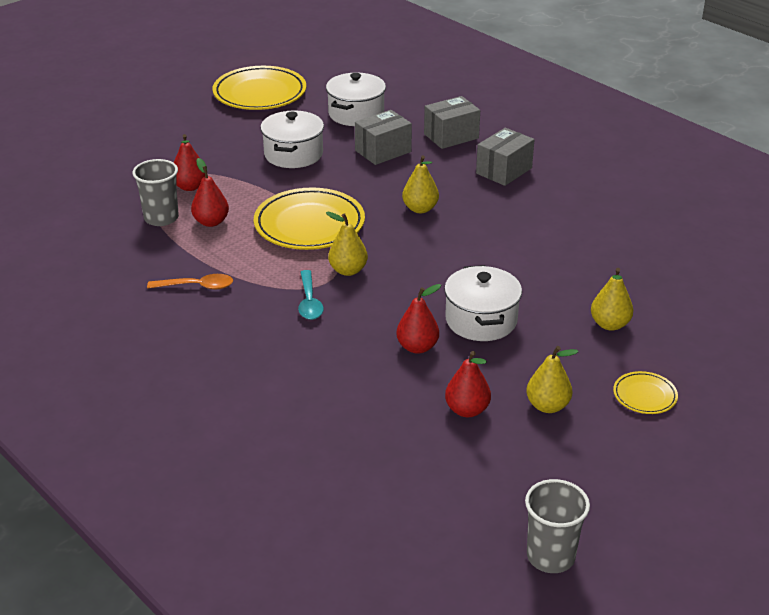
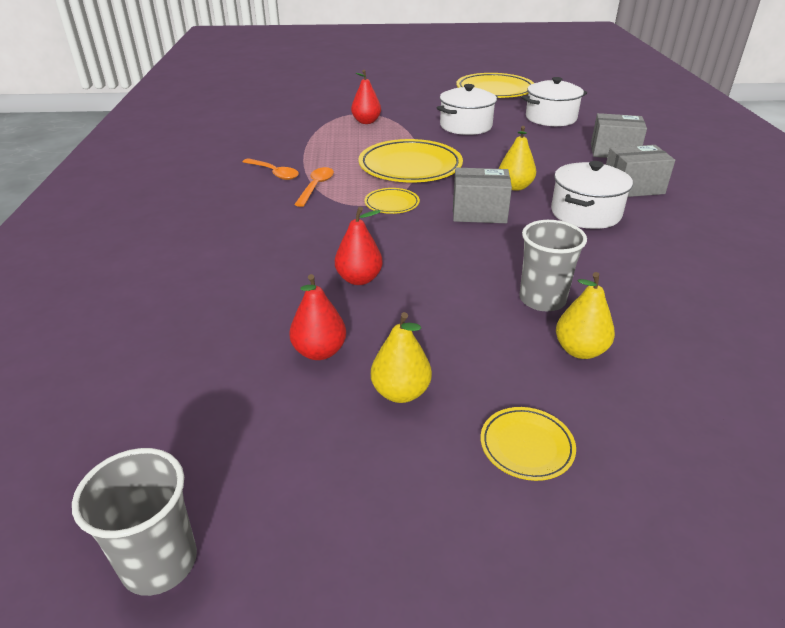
camera: 40 degrees right, 0 degrees up
grey cup [133,159,179,226] -> grey cup moved to [520,220,587,311]
red pear [191,158,229,227] -> none
turquoise spoon [298,270,324,320] -> none
yellow pear [326,212,368,276] -> yellow plate [364,188,420,214]
grey box [355,110,412,165] -> grey box moved to [453,168,512,223]
white pot [444,265,522,341] -> white pot moved to [551,161,633,229]
none -> orange spoon [294,167,334,207]

